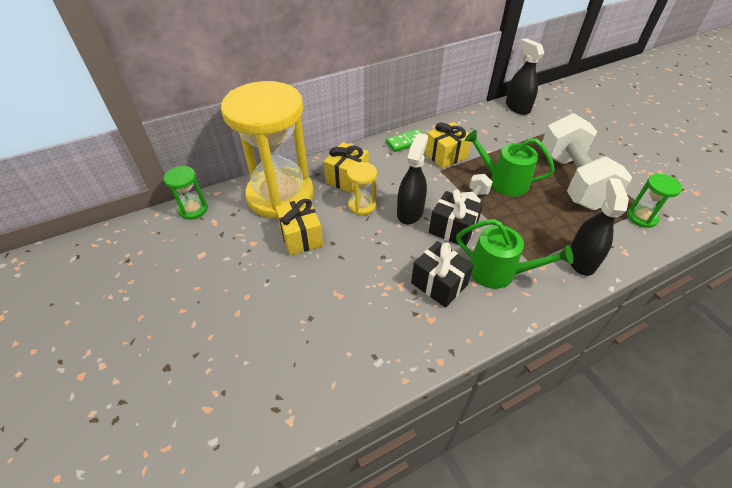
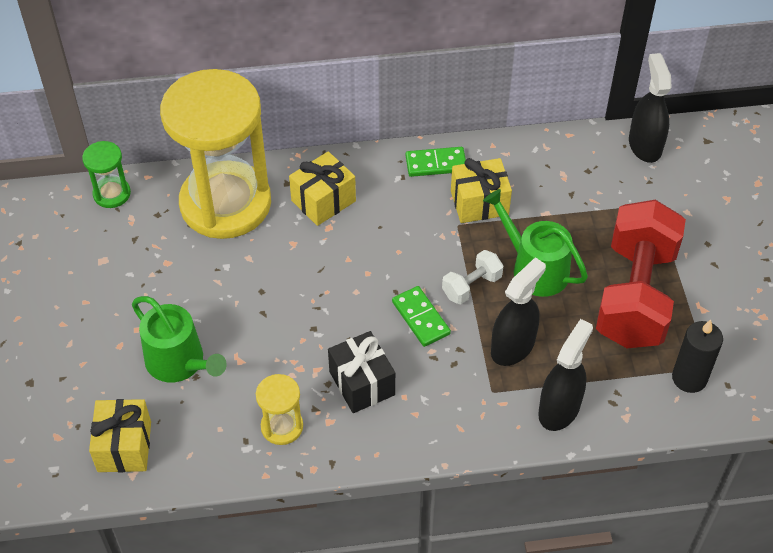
camera: 20 degrees right, 5 degrees up
yellow gift [275,198,323,256] -> yellow gift moved to [89,399,151,472]
yellow hourglass [347,162,377,215] -> yellow hourglass moved to [256,374,303,445]
black spray bottle [397,133,428,224] -> black spray bottle moved to [491,257,546,366]
black gift [429,189,483,245] -> green domino [392,286,451,347]
green watering can [456,219,573,289] -> green watering can moved to [132,296,227,383]
white dumbbell [542,113,632,210] -> red dumbbell [596,200,686,348]
green hourglass [627,174,682,228] -> black candle [672,320,723,393]

